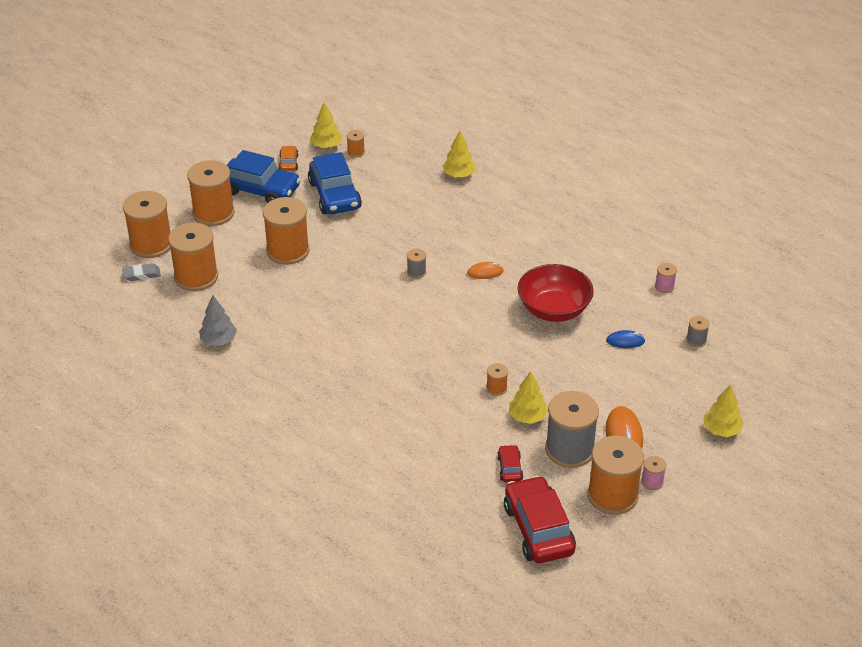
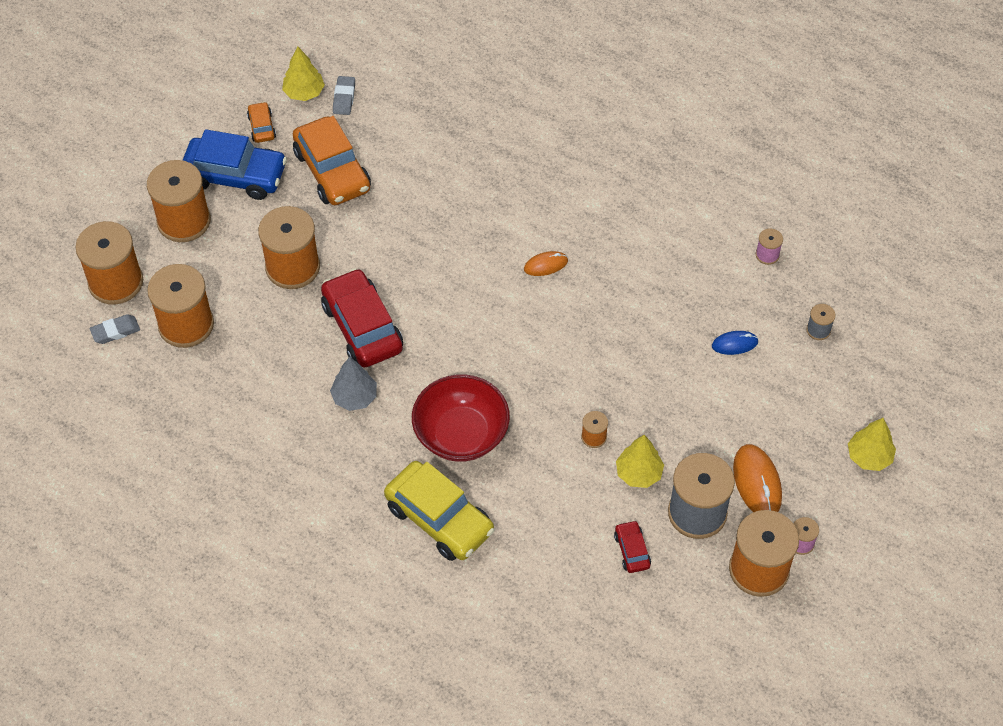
camera: 10 degrees left, 15 degrees up
grey tree [199,295,237,345] -> grey tree moved to [330,357,377,411]
blue car [308,152,362,214] -> orange car [293,116,371,205]
orange spool [347,130,365,158] -> grey eraser [333,76,355,115]
grey spool [407,249,426,279] -> none
yellow tree [442,131,476,177] -> none
red car [504,475,576,563] -> red car moved to [321,268,403,368]
red bowl [518,264,594,322] -> red bowl moved to [412,374,510,462]
none -> yellow car [384,461,495,561]

